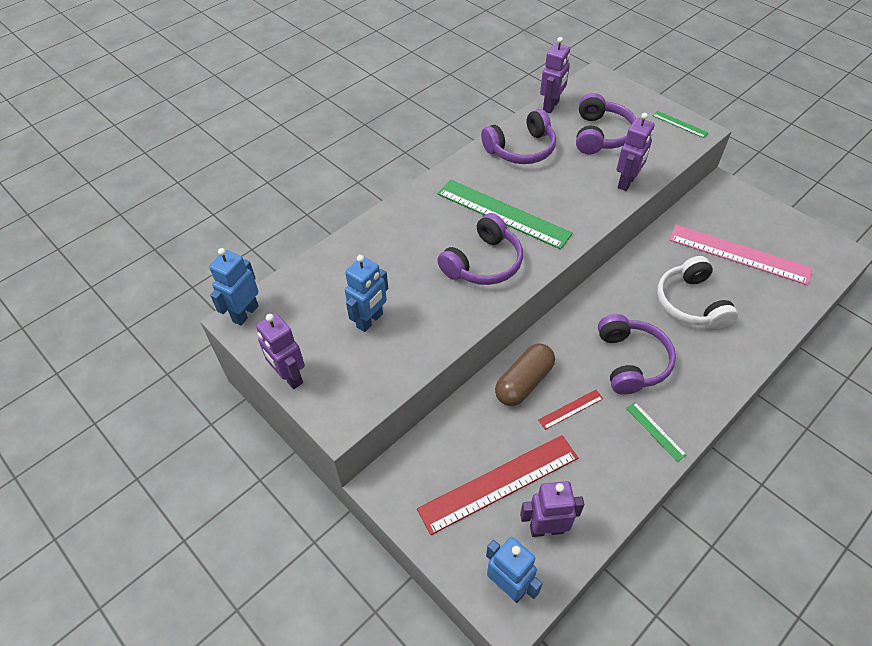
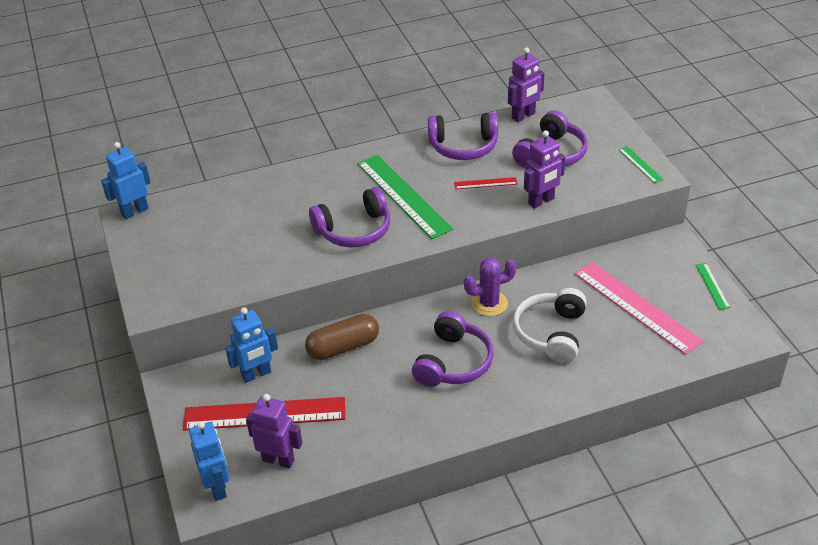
camera: 25 degrees right, 10 degrees down
purple robot [256,313,305,389] -> none
blue robot [345,255,388,332] -> blue robot moved to [225,307,278,383]
red ruler [538,390,603,430] -> red ruler moved to [454,177,517,189]
green ruler [626,402,687,462] -> green ruler moved to [696,263,730,310]
none -> purple cactus [464,258,517,316]

